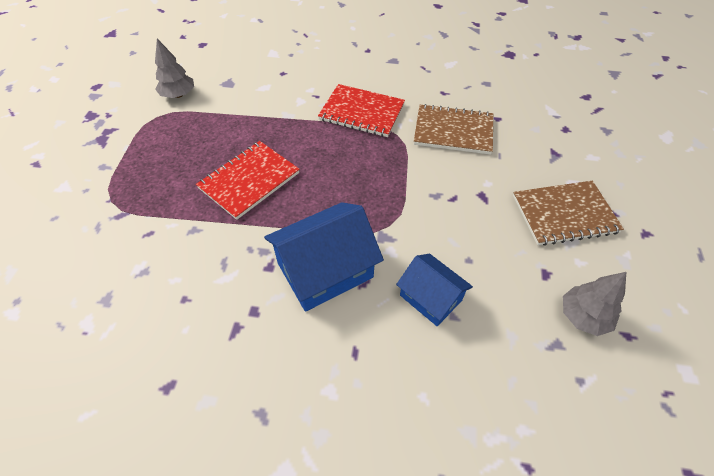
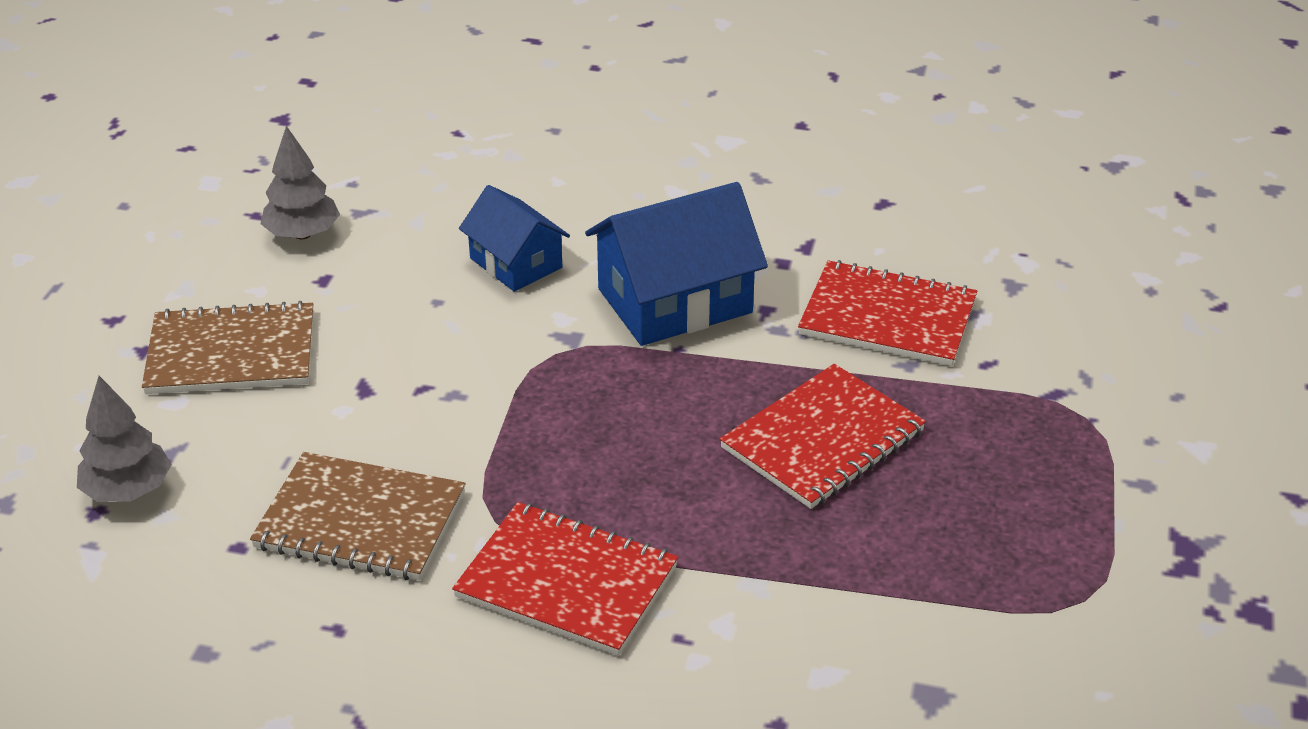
camera: 175 degrees left, 15 degrees down
grey tree [155,39,194,98] -> grey tree moved to [77,376,171,502]
none -> red notebook [798,260,977,366]

